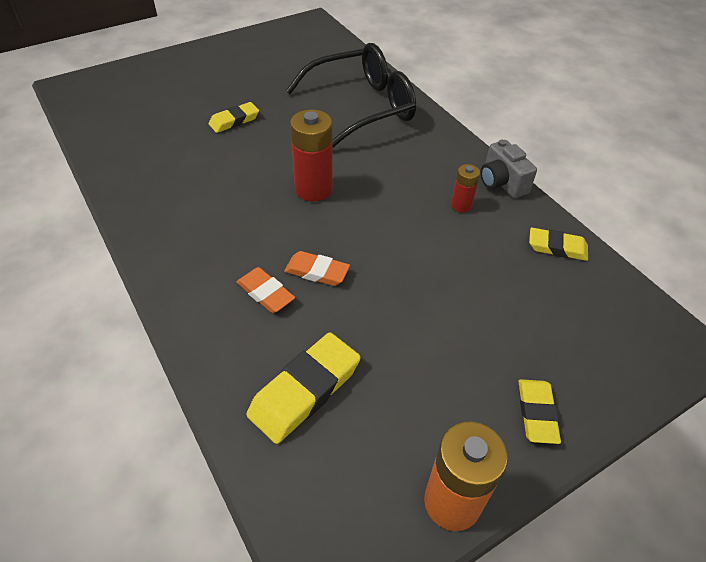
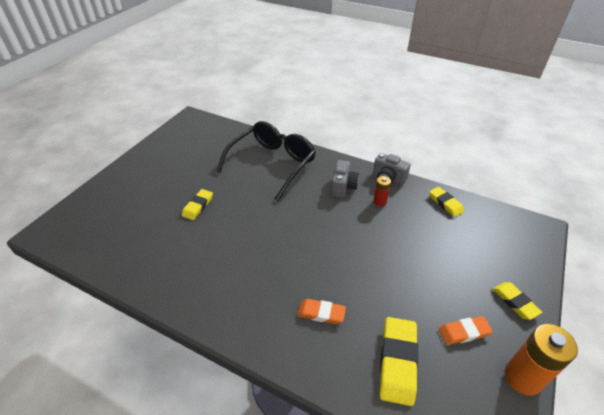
camera: 30 degrees left, 5 degrees down
orange eraser [284,251,350,286] -> orange eraser moved to [439,316,493,345]
red battery [290,110,333,202] -> none
yellow eraser [529,228,588,261] -> yellow eraser turned 75 degrees clockwise [429,187,464,217]
none -> grey camera [331,160,359,198]

